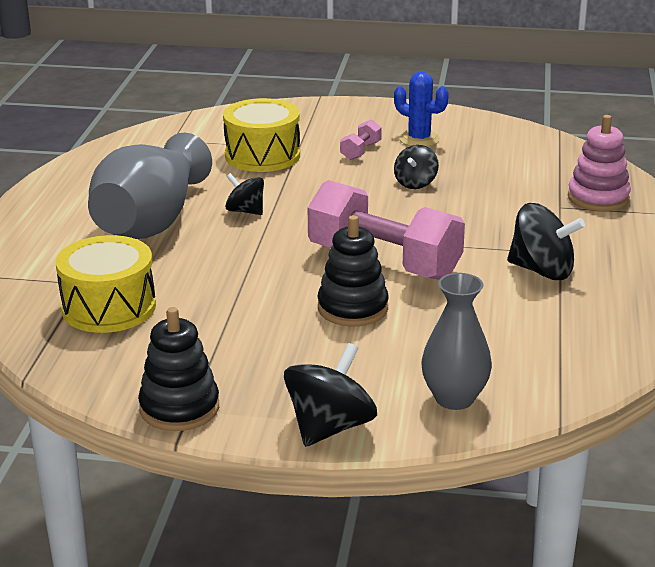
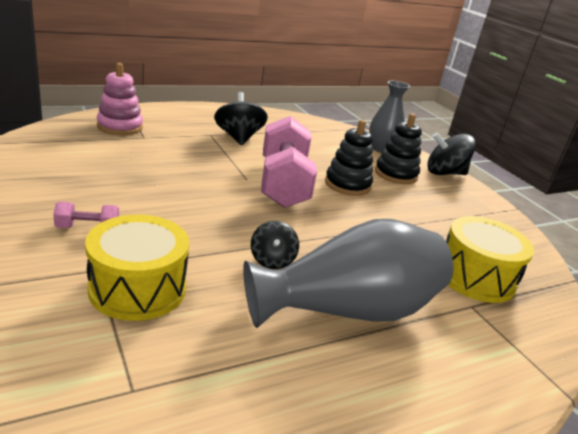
camera: 130 degrees left, 0 degrees up
black stacking toy [138,307,219,431] -> black stacking toy moved to [375,114,422,184]
blue cactus [394,72,449,147] -> none
black spinning top [394,145,439,189] -> none

